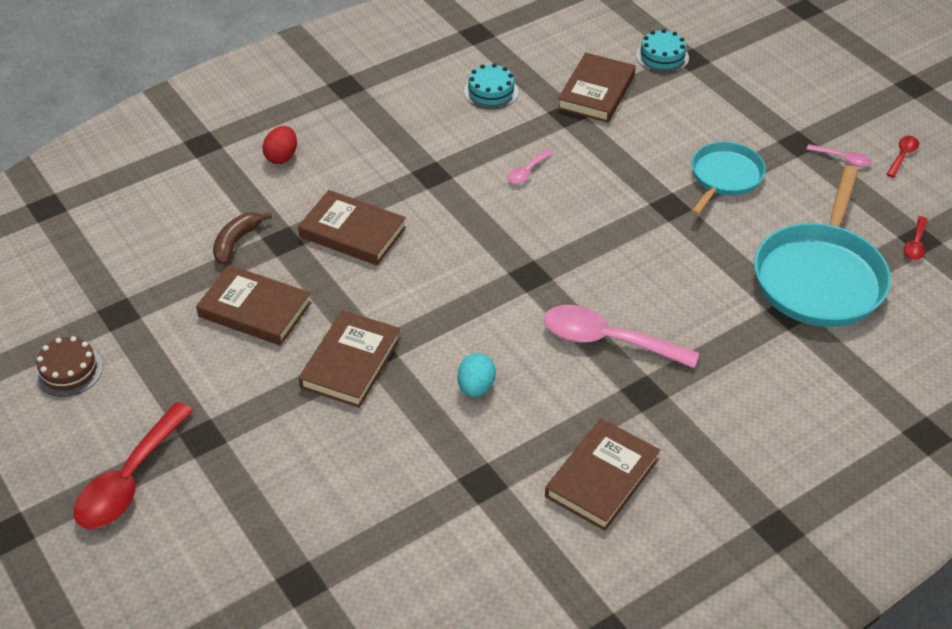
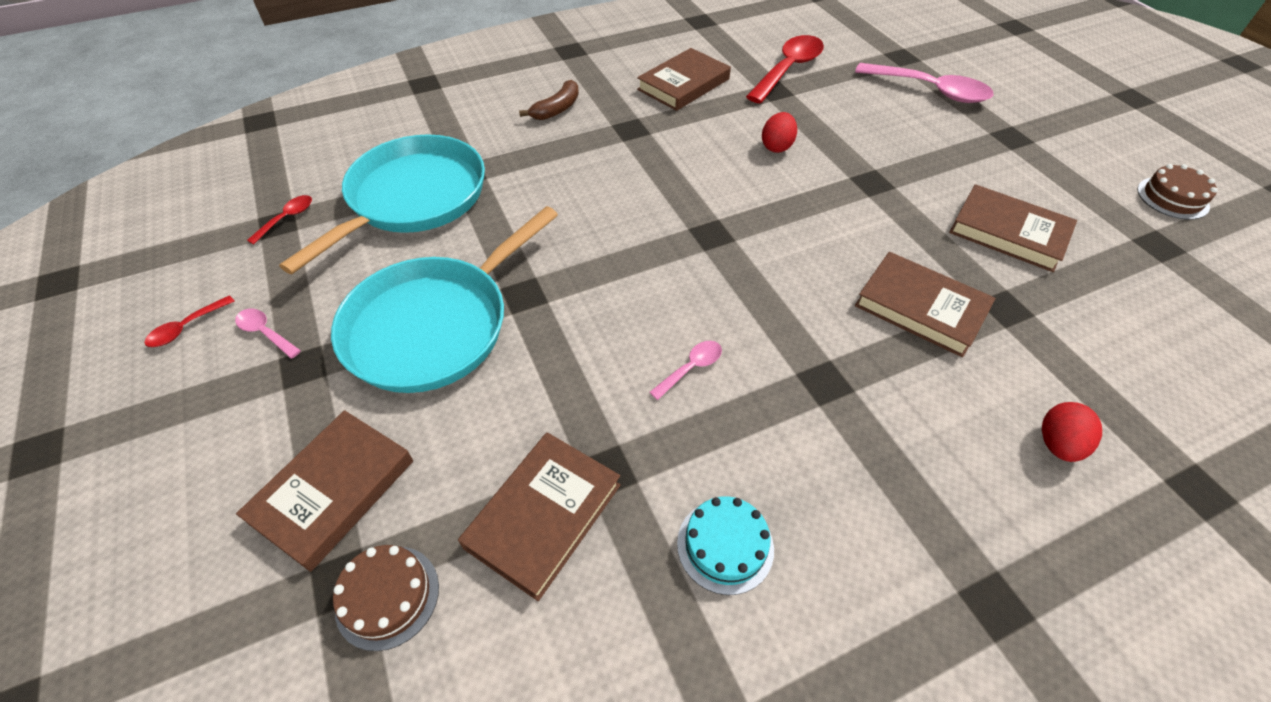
camera: 170 degrees left, 5 degrees up
red spoon [74,402,194,529] -> red spoon moved to [746,35,824,103]
brown banana [213,212,272,265] -> brown banana moved to [519,80,579,120]
brown book [298,310,401,408] -> brown book moved to [236,410,413,572]
turquoise egg [458,353,496,397] -> red egg [762,112,797,153]
pink spoon [544,305,699,368] -> pink spoon moved to [855,63,993,103]
turquoise cake [636,29,689,73] -> brown cake [333,545,439,651]
turquoise pan [691,142,766,215] -> turquoise pan [331,206,558,393], size x1.69

